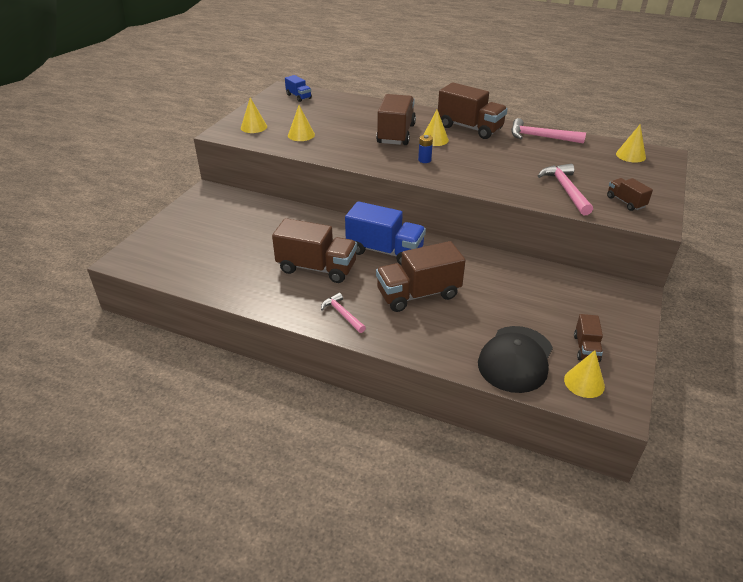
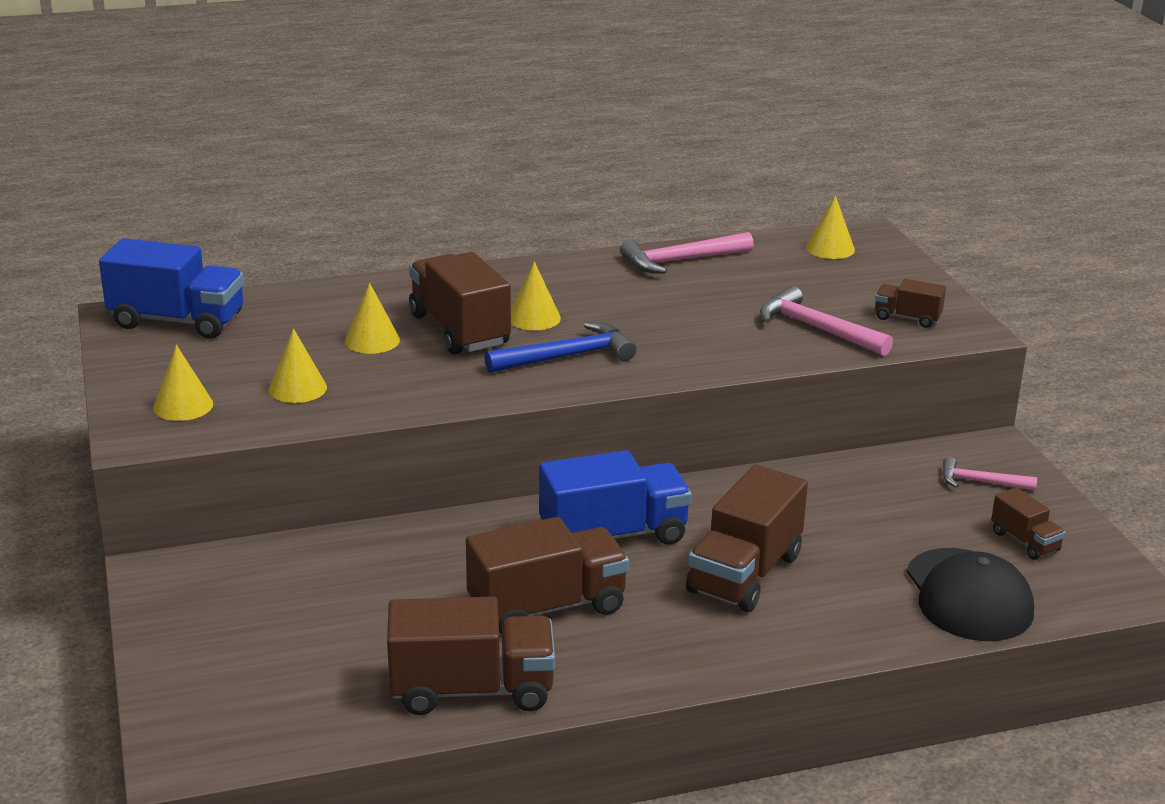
camera: 40 degrees left, 10 degrees down
blue truck [285,75,312,102] -> blue truck [99,238,244,339], size x1.96
pink hammer [321,293,366,333] -> pink hammer moved to [942,457,1037,491]
blue battery [418,135,433,163] -> blue hammer [485,322,636,373]
brown truck [438,82,508,139] -> brown truck moved to [387,596,555,715]
yellow cone [564,350,605,398] -> yellow cone moved to [345,283,400,354]

